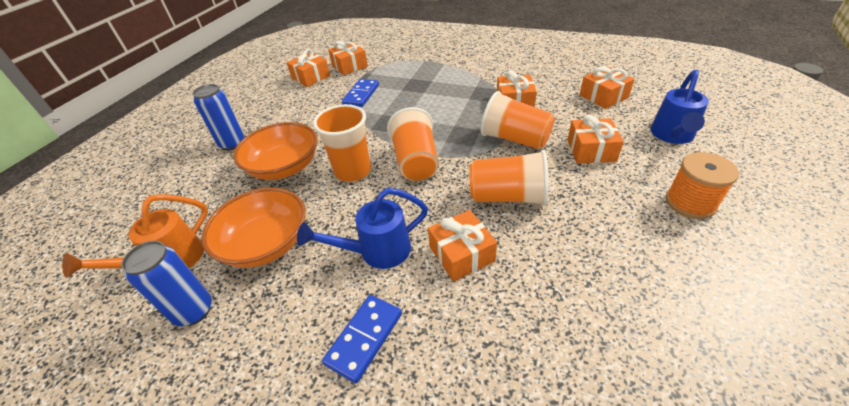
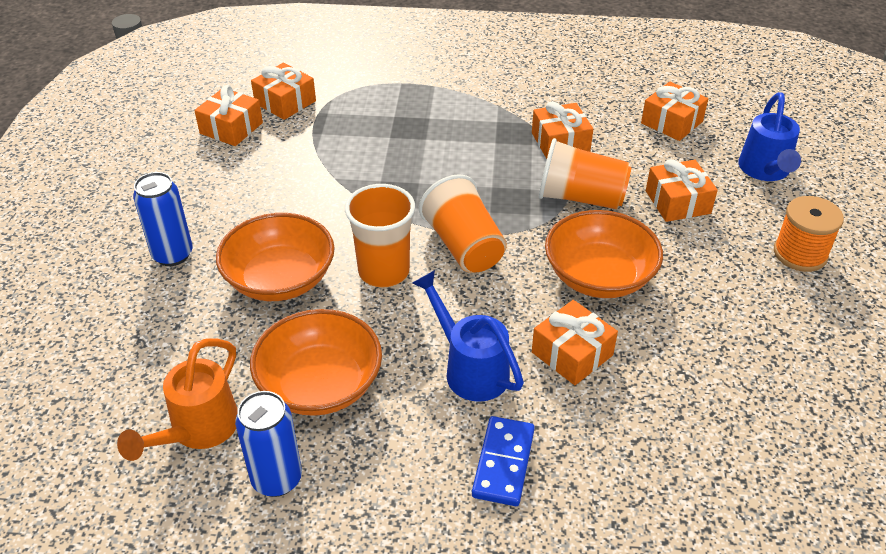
camera: 20 degrees left, 0 degrees up
blue watering can [297,188,428,269] -> blue watering can turned 90 degrees clockwise [412,270,524,402]
blue domino [342,79,379,107] -> none
orange cup [470,150,548,206] -> orange bowl [545,210,663,298]

